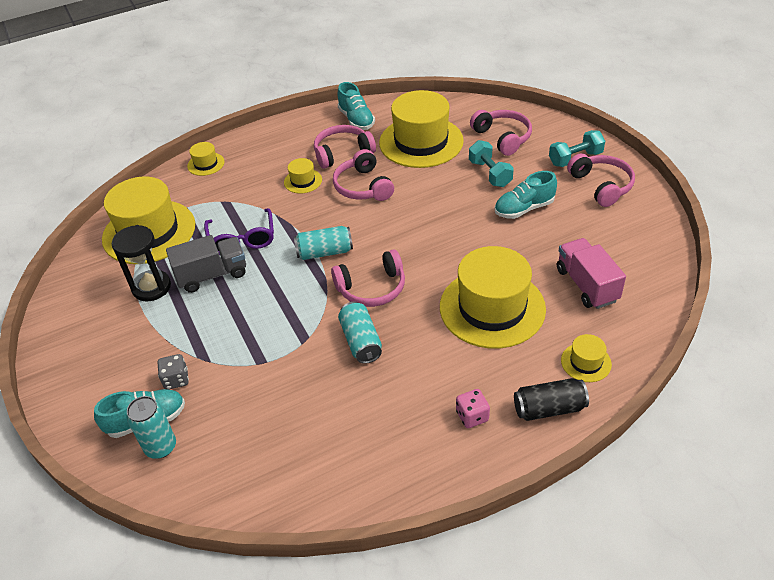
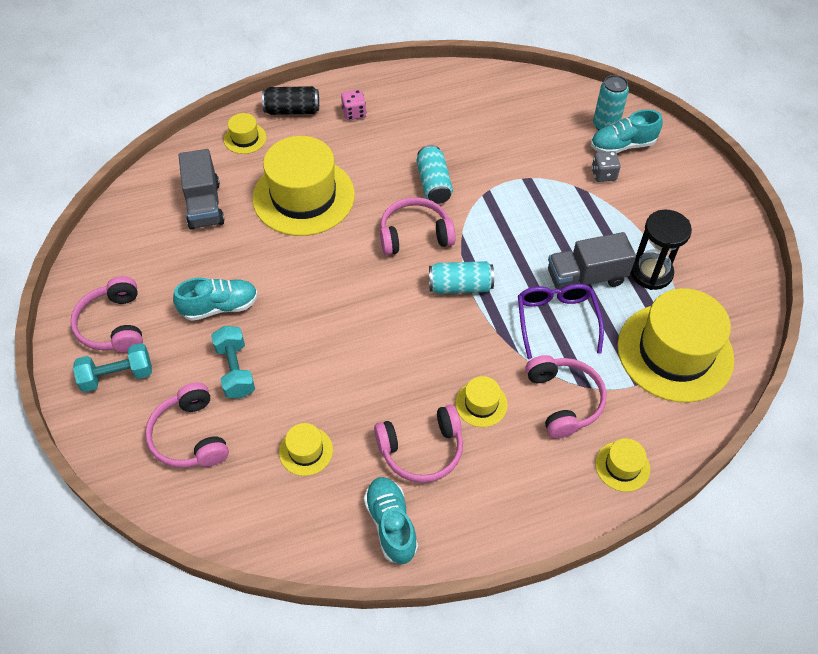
camera: 175 degrees left, 10 degrees up
pink headphones [333,149,394,201] -> pink headphones moved to [525,355,607,439]
yellow hat [379,90,464,168] -> yellow hat [279,423,333,476], size x0.44
pink truck [557,238,626,309] -> grey truck [179,149,225,230]

